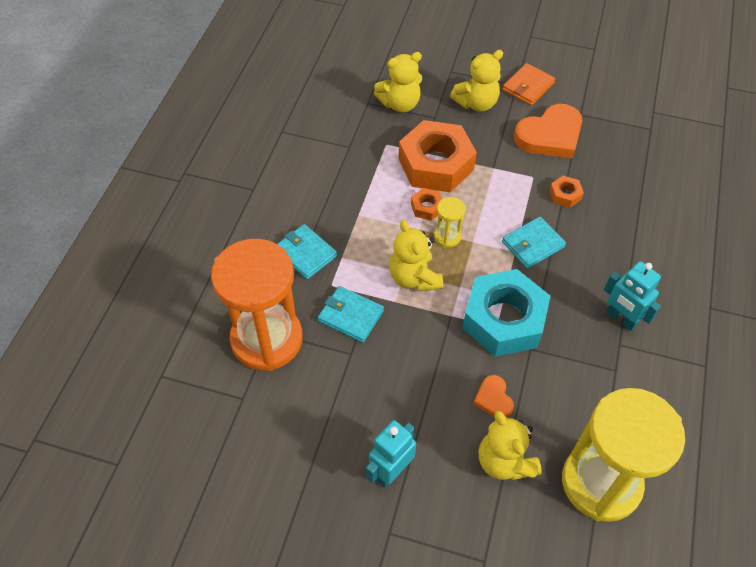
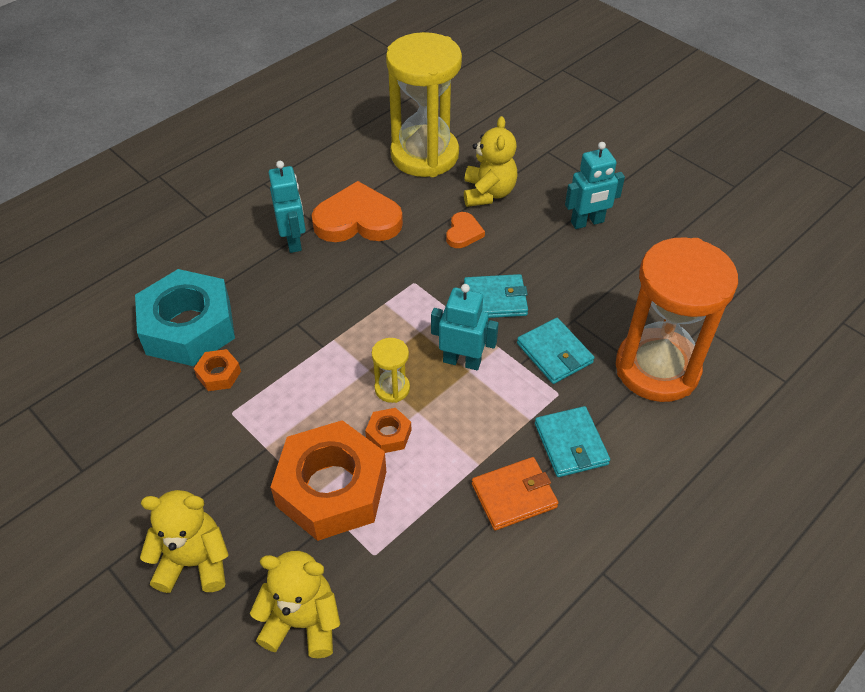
camera: 150 degrees left, 5 degrees down
yellow teddy bear [389,220,443,291] -> turquoise robot [431,284,499,370]
turquoise nut [462,269,551,357] -> turquoise nut moved to [135,269,235,366]
orange wallet [502,63,555,106] -> orange wallet moved to [472,457,558,531]
turquoise wallet [502,216,566,269] -> turquoise wallet moved to [464,274,528,318]
orange heart [514,104,582,158] -> orange heart moved to [312,181,403,242]

